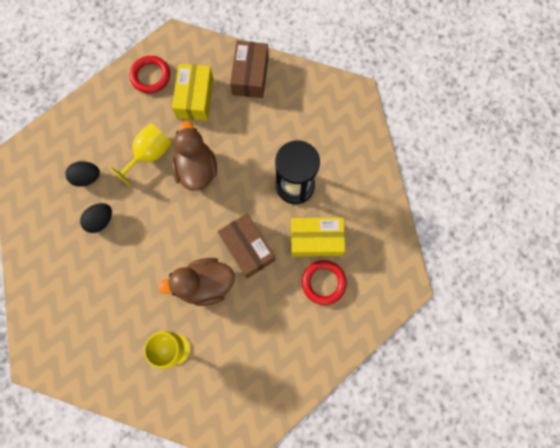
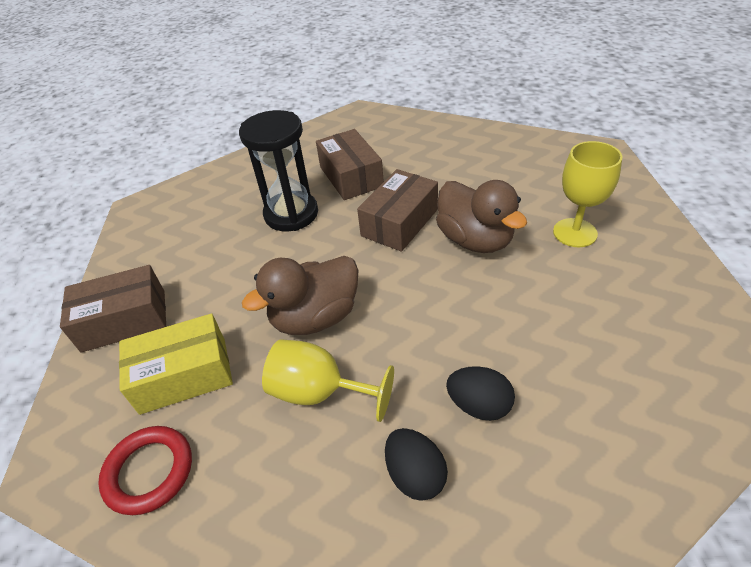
camera: 110 degrees left, 30 degrees down
yellow box [291,218,345,257] -> brown box [316,129,384,200]
red ring [302,260,347,305] -> none

